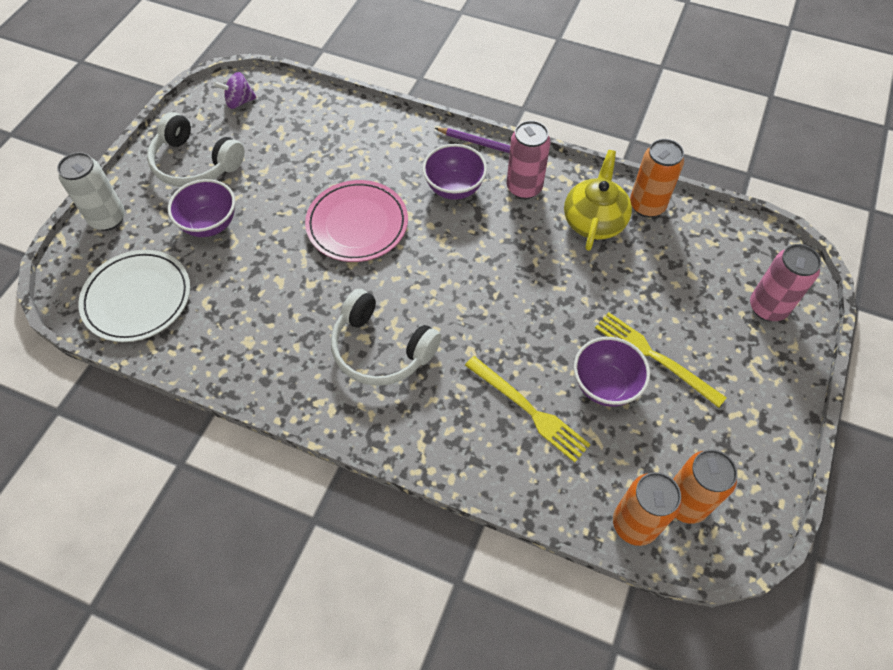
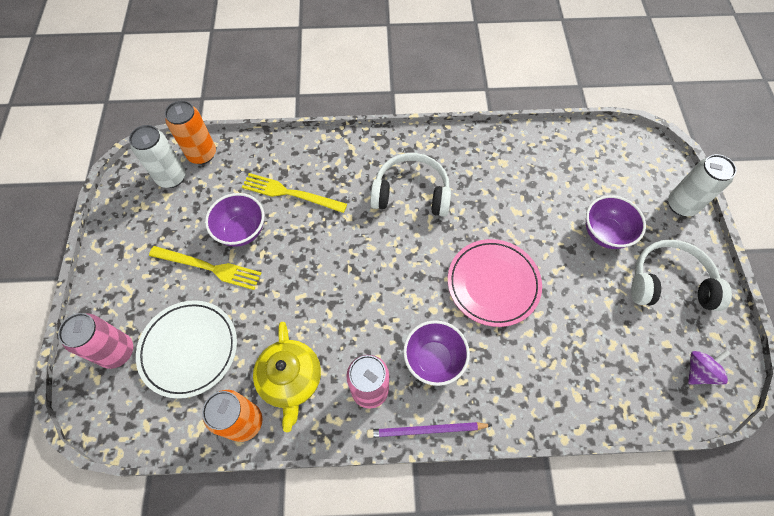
camera: 155 degrees right, 5 degrees up
white plate [79,250,190,342] -> white plate moved to [136,300,237,399]
orange can [673,450,738,524] -> white can [129,125,185,188]

